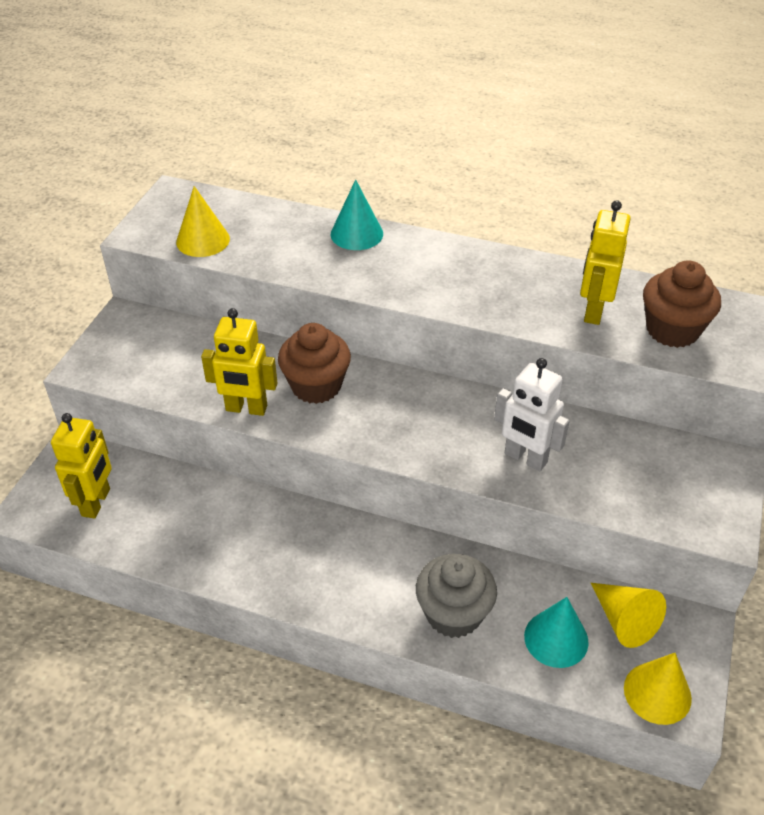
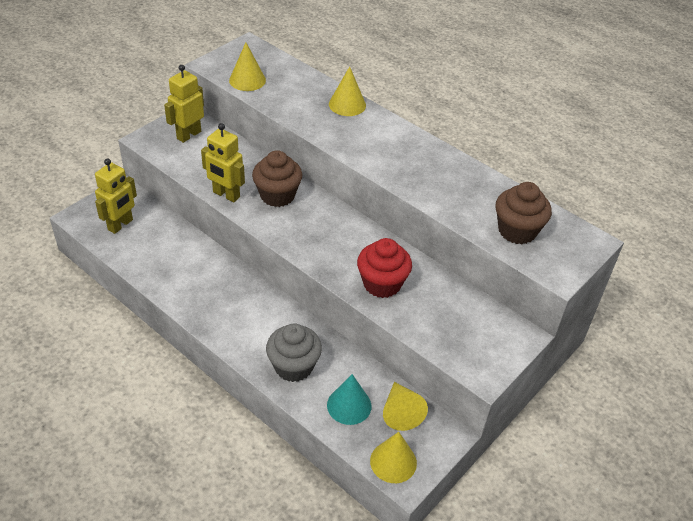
camera: 20 degrees right, 0 degrees up
turquoise cone [331,179,383,250] -> yellow cone [329,66,366,116]
white robot [494,358,570,472] -> red cupcake [357,238,412,298]
yellow robot [580,200,631,325] -> yellow robot moved to [164,65,204,143]

